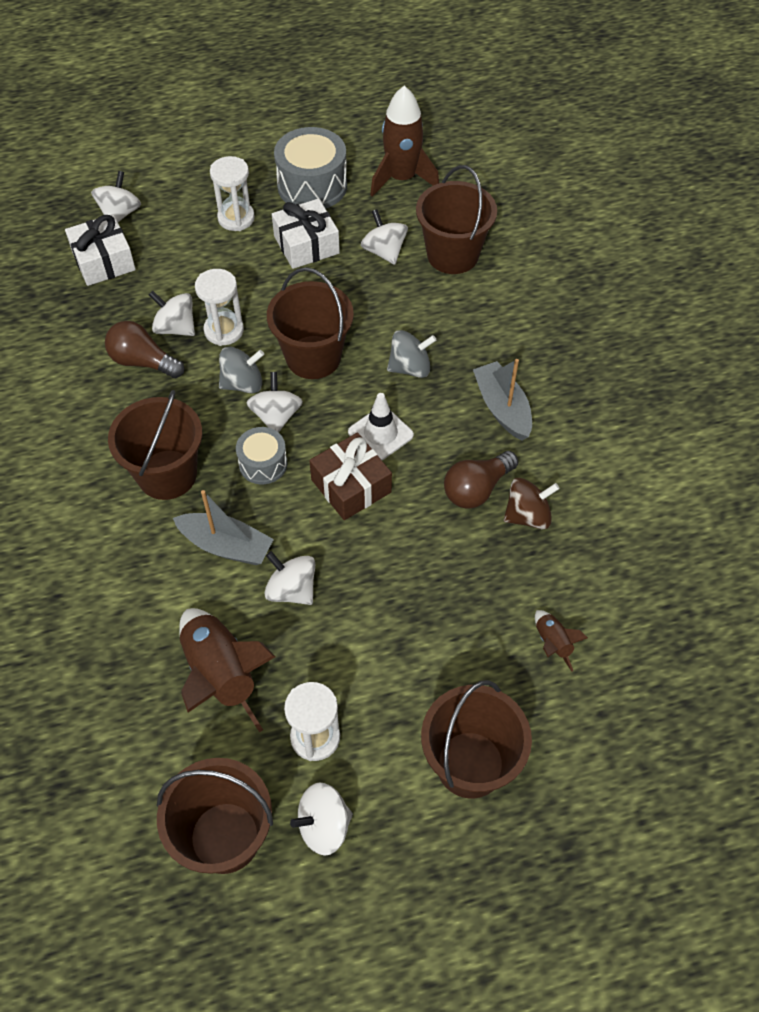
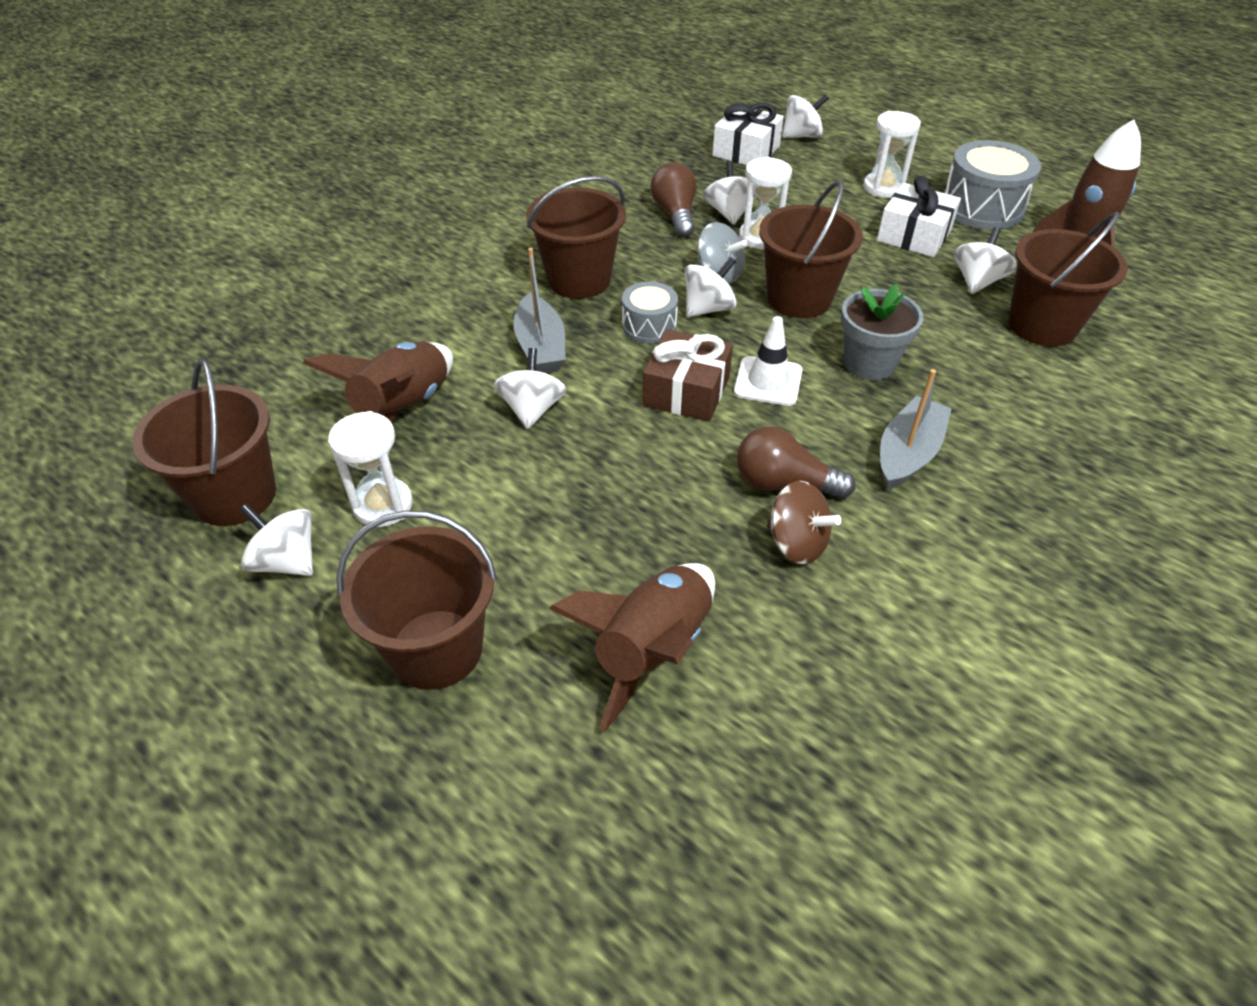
camera: 55 degrees right, 10 degrees down
grey spinning top [387,330,436,378] -> grey flower pot [841,284,924,380]
brown rocket [535,610,588,672] -> brown rocket [549,563,715,732], size x2.09

